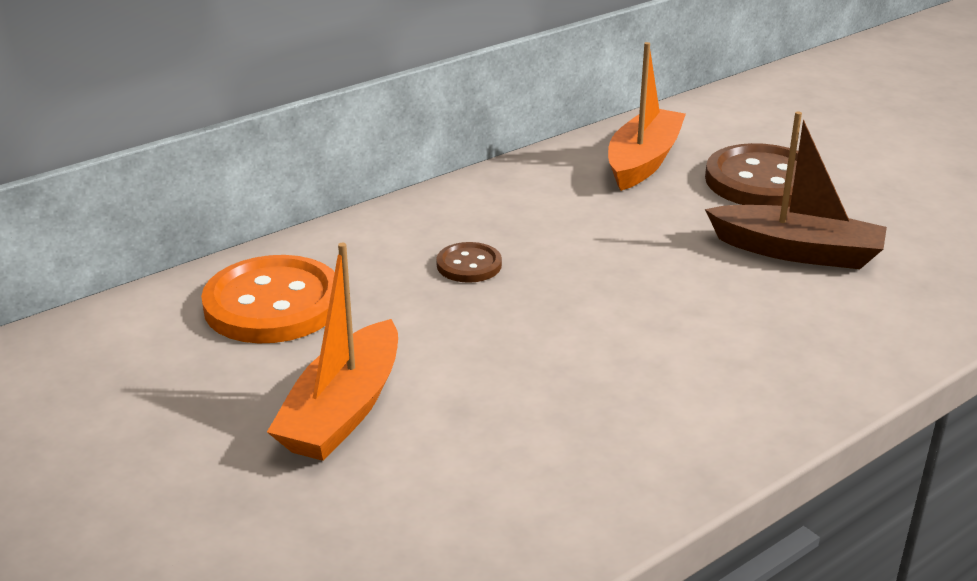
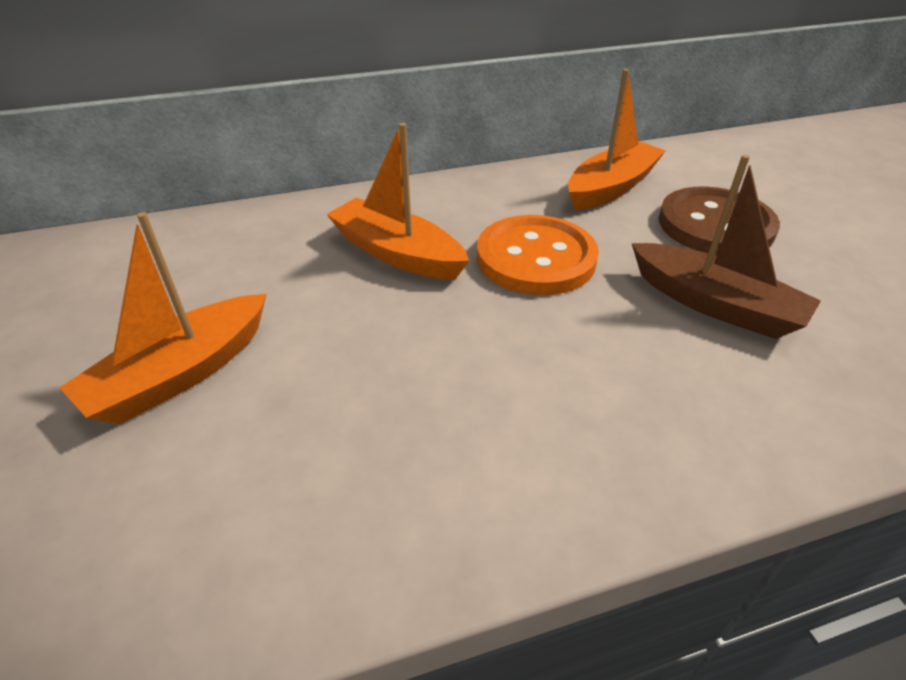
camera: 20 degrees right, 10 degrees up
orange button [201,255,335,343] -> orange button moved to [477,215,599,295]
brown button [436,242,502,283] -> orange boat [327,123,469,280]

